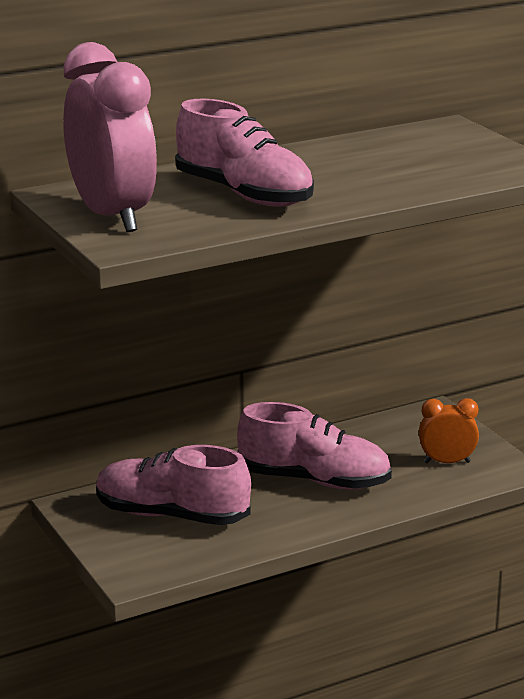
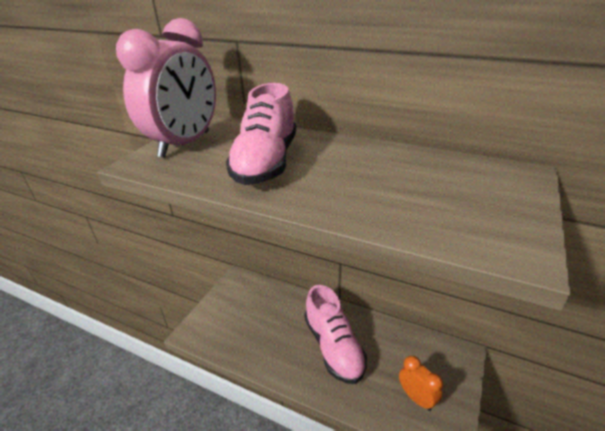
camera: 55 degrees right, 10 degrees up
pink shoe [96,445,251,525] -> none

